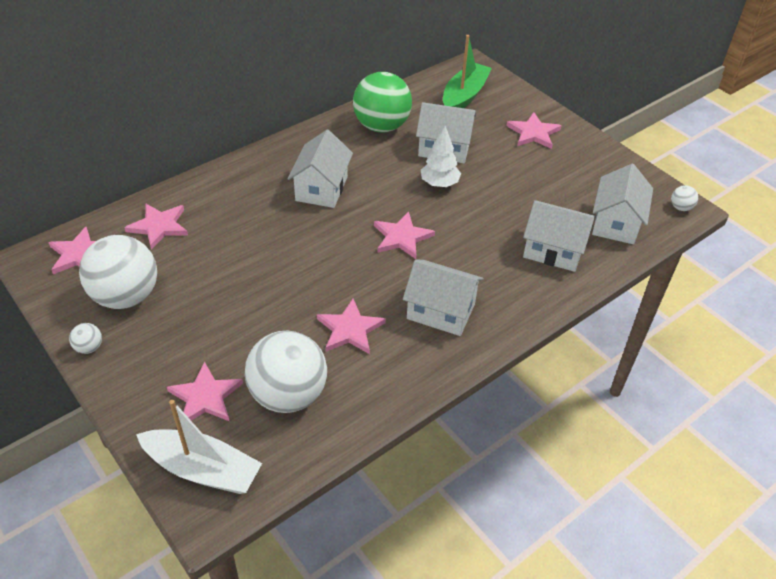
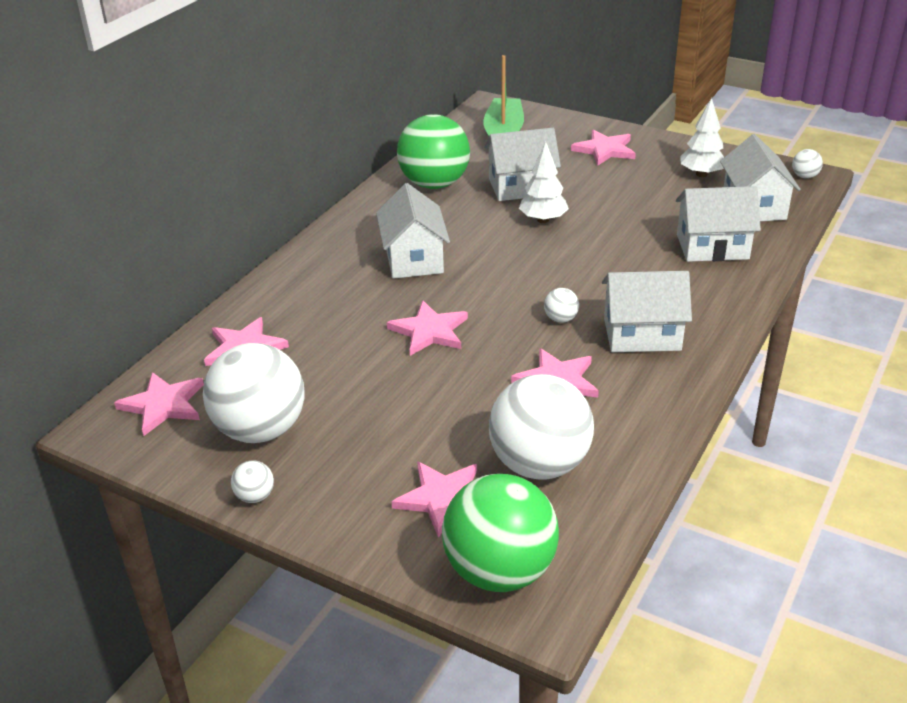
camera: 20 degrees left, 10 degrees down
white boat [136,400,262,494] -> green ball [442,474,559,592]
pink star [374,212,435,259] -> pink star moved to [387,301,468,356]
none -> white ball [544,288,579,323]
none -> white tree [680,98,724,177]

